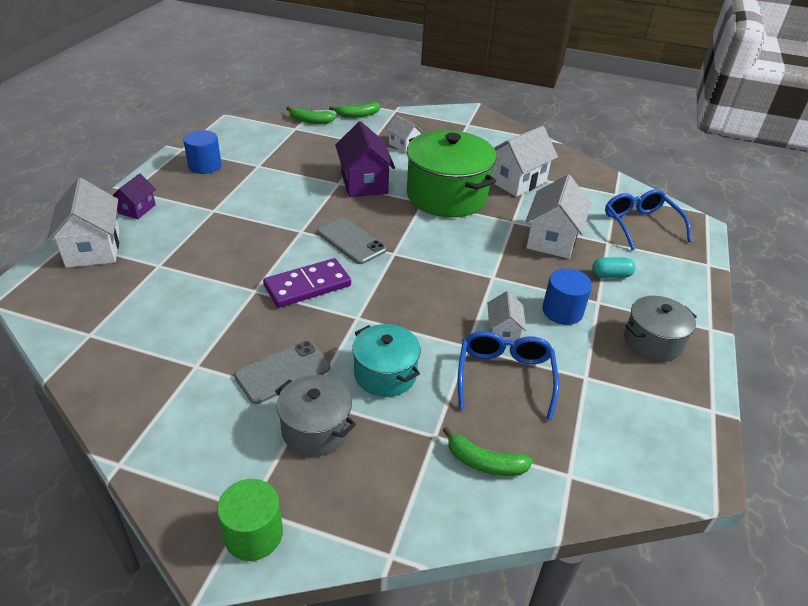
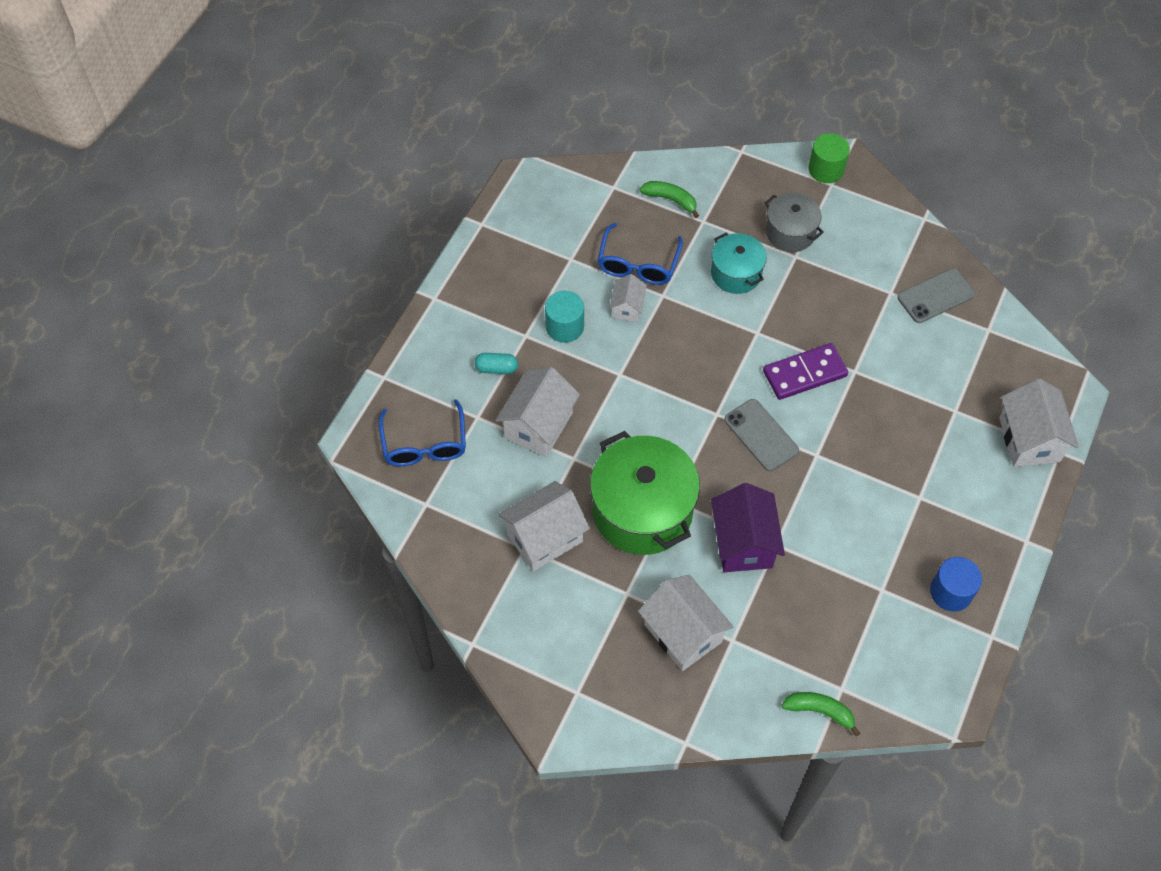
camera: 170 degrees left, 20 degrees up
purple house [112,174,156,219] -> none
grey phone [234,341,331,404] -> grey phone moved to [897,268,975,323]
green banana [329,102,380,118] -> none
white house [387,115,423,153] -> white house [638,575,734,671], size x1.80
blue cylinder [542,269,592,325] -> turquoise cylinder [545,291,584,343]
grey pot [624,296,697,362] -> none

